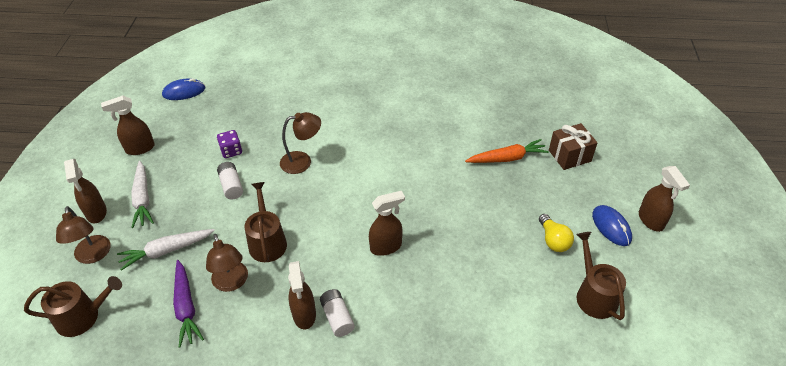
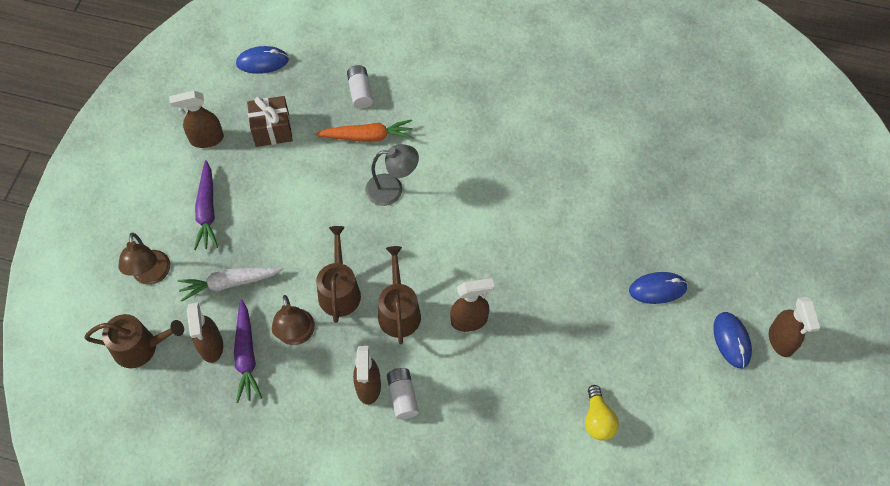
camera: 10 degrees right, 15 degrees up
brown spray bottle [64,159,107,223] -> brown spray bottle moved to [187,303,223,363]
white carrot [131,161,154,228] -> purple carrot [194,160,218,250]
purple dice [217,130,242,158] -> none
white battery [217,162,243,199] -> white battery moved to [347,65,373,109]
brown lamp [280,112,321,174] -> grey lamp [365,144,419,206]
orange carrot [465,139,549,163] -> orange carrot moved to [315,119,414,142]
yellow light bulb [539,214,574,252] -> yellow light bulb moved to [585,385,619,441]
brown gift [549,123,598,170] -> brown gift moved to [247,96,293,147]
brown watering can [576,232,626,320] -> brown watering can moved to [378,246,421,344]
none -> blue mouse [629,272,688,304]

